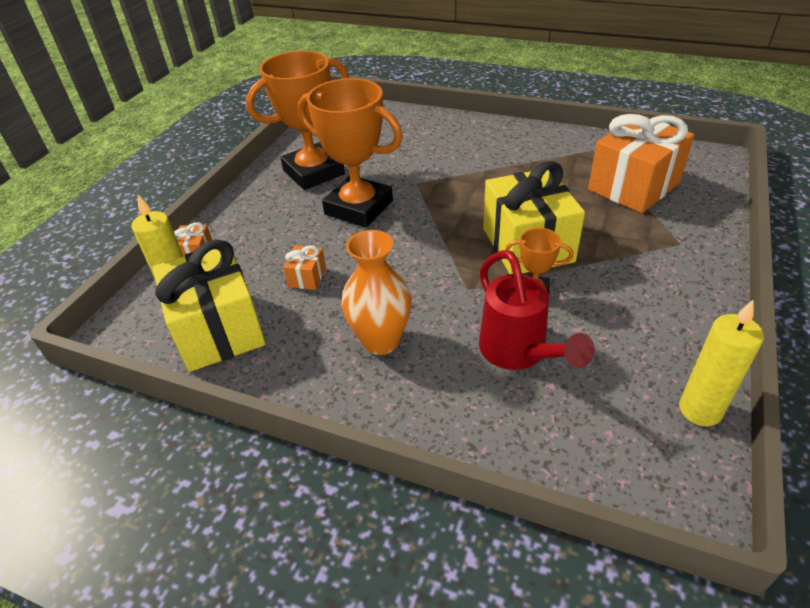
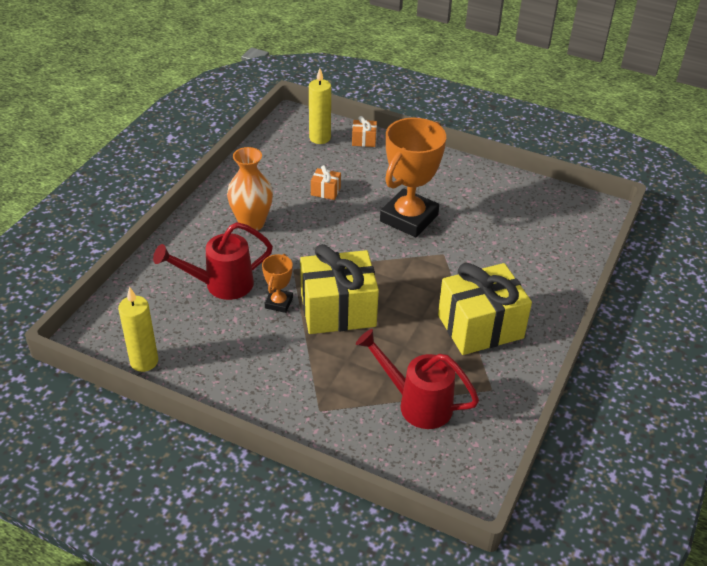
camera: 90 degrees right, 0 degrees up
yellow gift [152,240,266,372] -> yellow gift moved to [438,263,532,355]
orange trophy [246,51,349,190] -> none
orange gift [588,114,694,213] -> red watering can [356,329,479,429]

